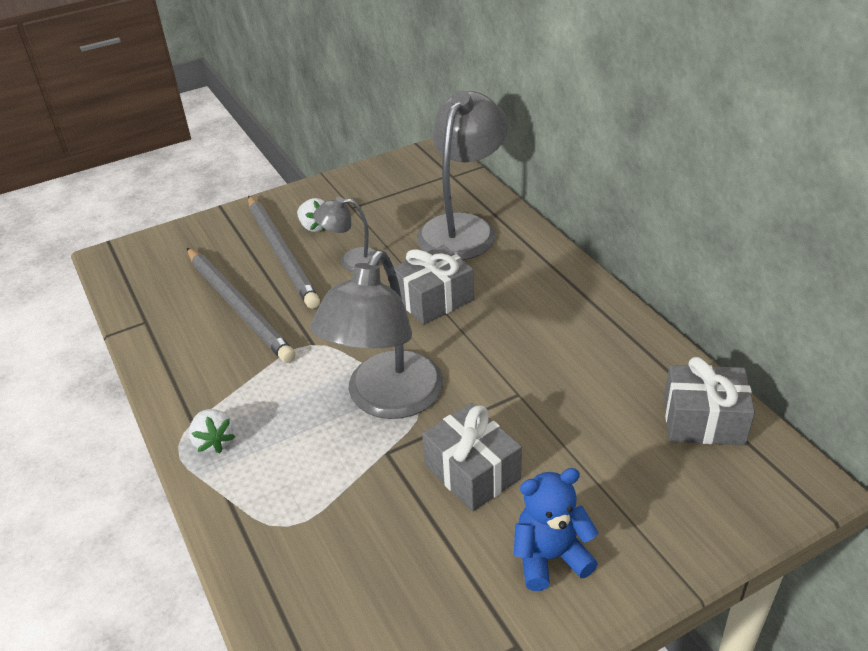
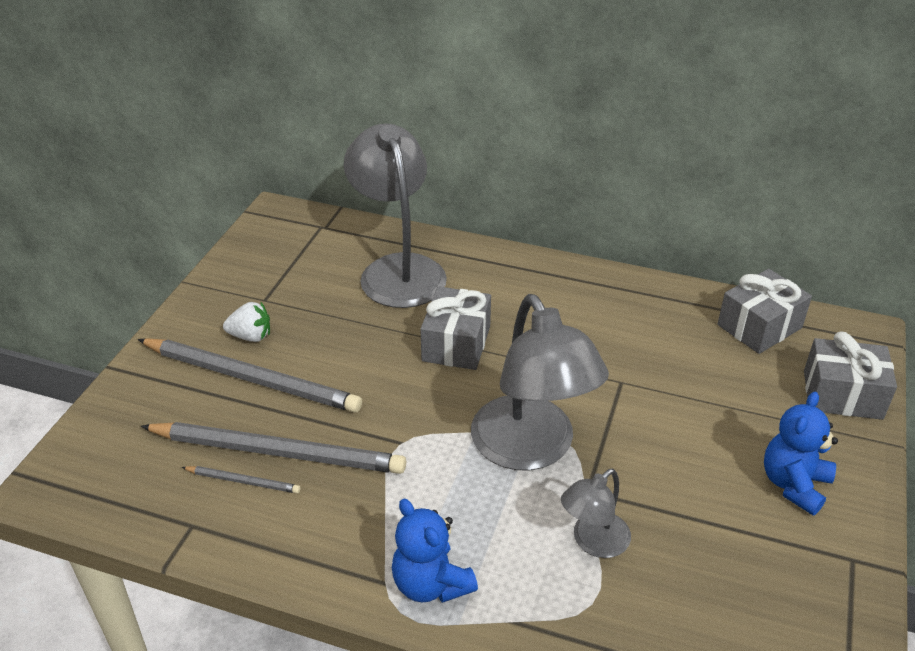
camera: 45 degrees left, 0 degrees up
white strawberry [189,409,235,453] -> blue teddy bear [392,499,478,603]
grey lamp [313,197,381,272] -> grey lamp moved to [561,469,631,558]
grey gift [422,403,522,512] -> grey gift moved to [804,331,897,420]
none -> grey pencil [181,466,301,493]

